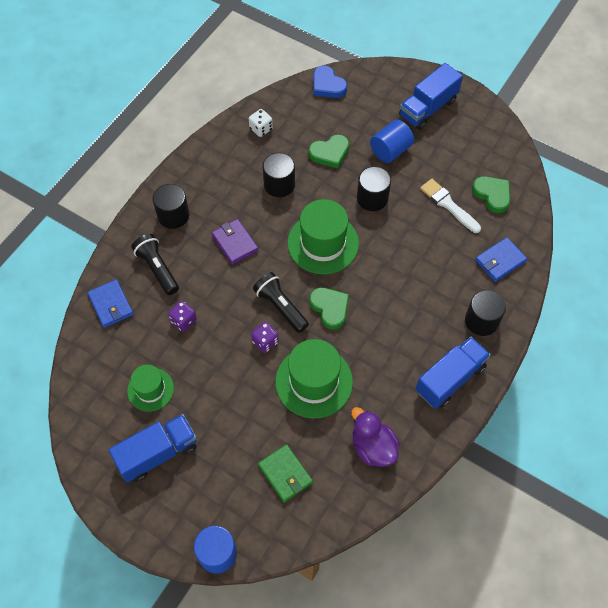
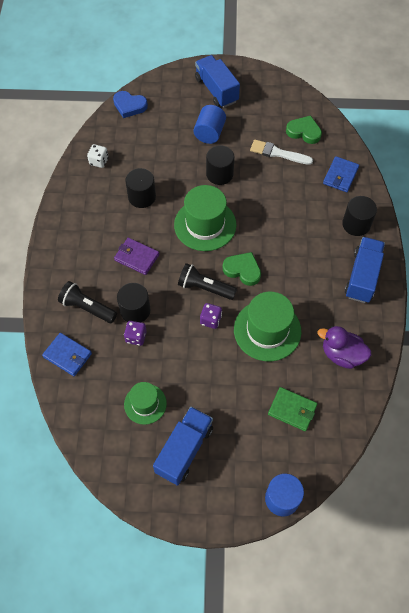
camera: 30 degrees left, 0 degrees up
black cylinder [153,184,189,229] -> black cylinder moved to [117,283,151,322]
green heart [309,134,349,169] -> none
blue truck [399,63,463,130] -> blue truck turned 135 degrees clockwise [195,55,240,108]

